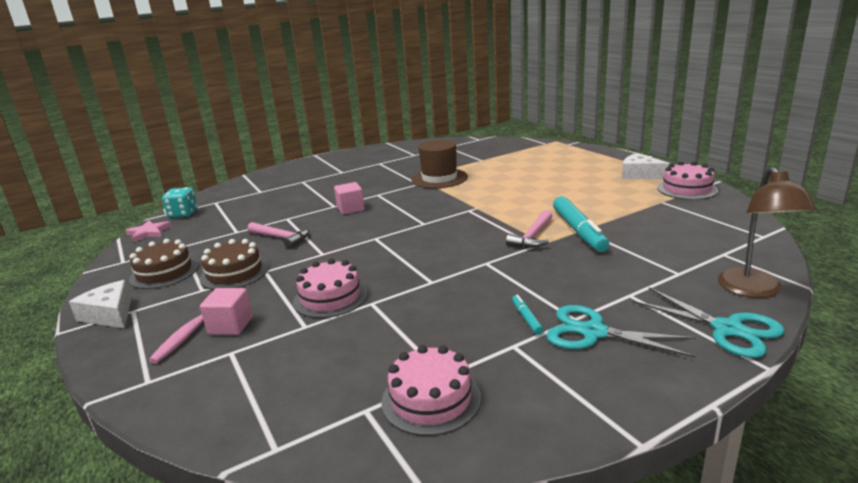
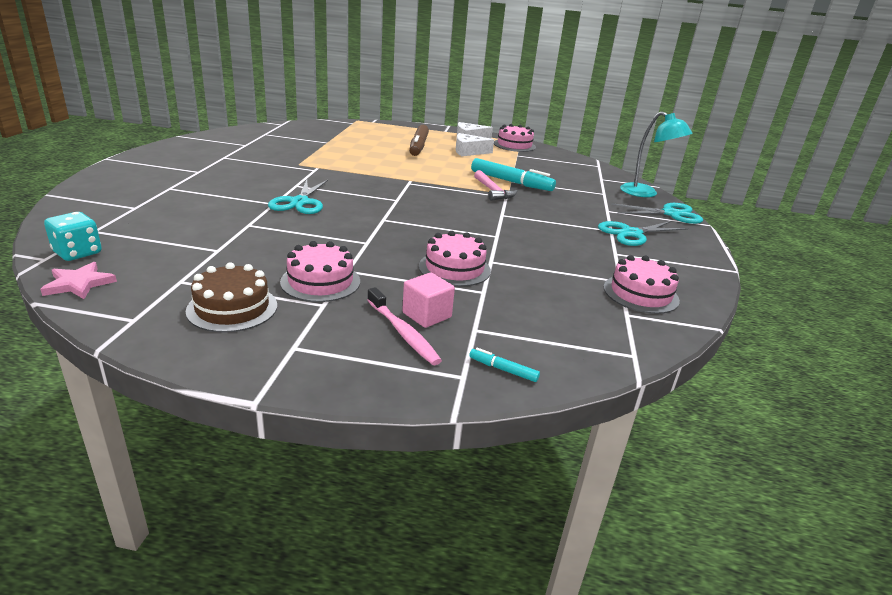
camera: 55 degrees left, 5 degrees up
white cheese [69,280,131,328] -> white cheese moved to [456,133,494,156]
brown cake [200,239,269,290] -> pink cake [280,241,360,302]
pink hammer [248,222,309,248] -> none
pink cube [334,182,365,215] -> turquoise scissors [268,180,328,214]
brown hat [411,140,468,188] -> none
turquoise marker [512,294,544,335] -> turquoise marker moved to [469,348,540,382]
brown lamp [718,167,817,298] -> turquoise lamp [620,111,693,197]
none -> brown marker [409,125,429,156]

